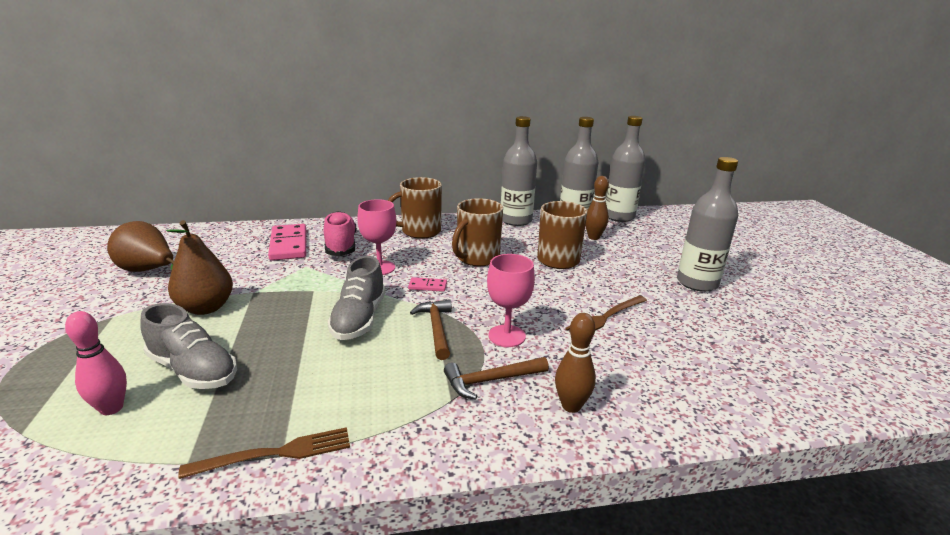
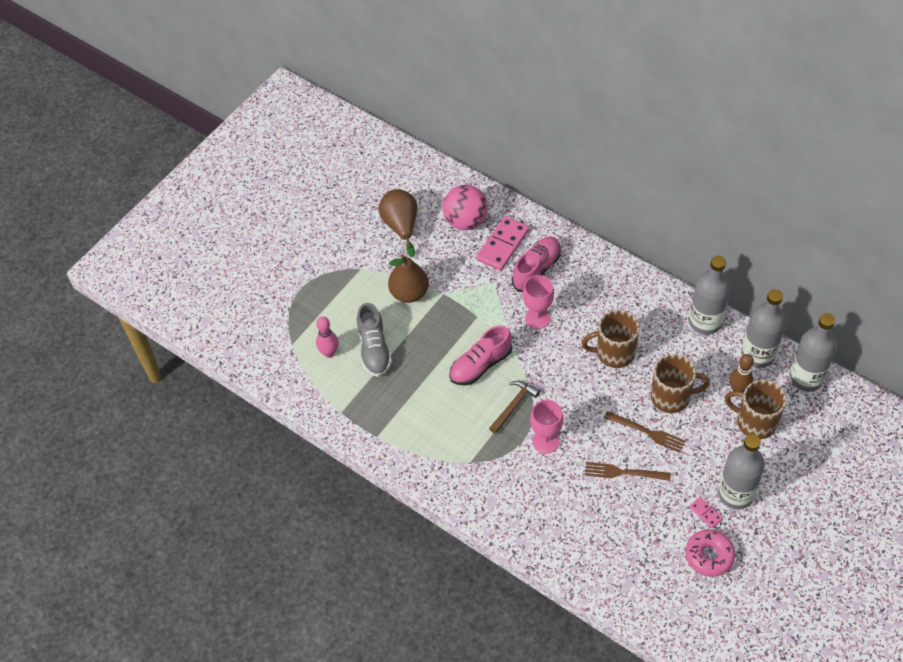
camera: 50 degrees right, 30 degrees up
brown fork [178,427,350,479] -> brown fork moved to [604,411,686,453]
grey shoe [328,256,386,340] -> pink shoe [449,325,512,385]
brown mug [388,177,442,239] -> brown mug moved to [725,380,786,439]
pink domino [408,277,447,292] -> pink domino moved to [690,497,723,528]
brown hammer [444,357,549,400] -> none
brown bowling pin [555,313,596,413] -> none
none -> pink ball [443,185,488,230]
none -> pink donut [685,530,735,577]

